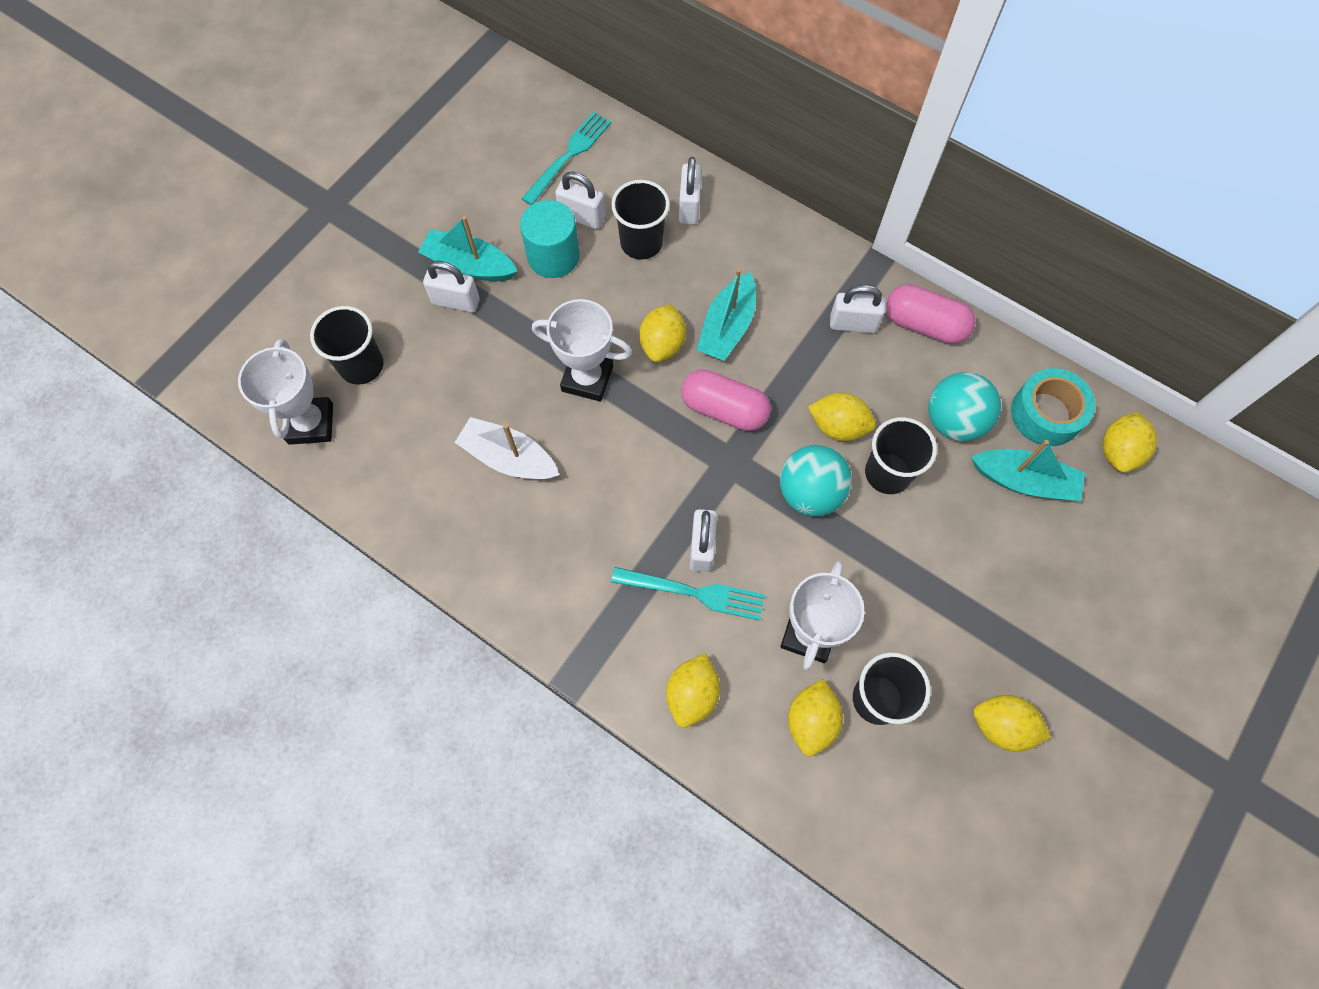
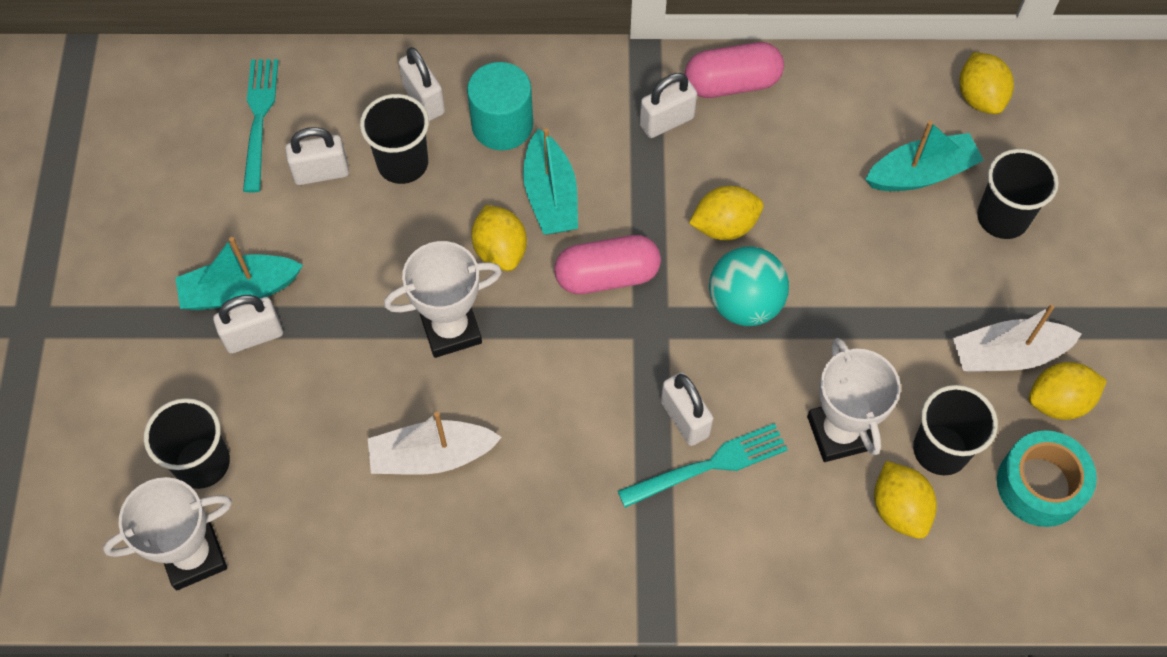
camera: 35 degrees left, 5 degrees down
white trophy [238,339,333,445] -> white trophy turned 75 degrees counterclockwise [103,477,232,590]
turquoise cylinder [520,200,580,278] -> turquoise cylinder moved to [467,62,533,150]
yellow lemon [666,653,720,728] -> none
black cup [865,417,937,494] -> black cup moved to [977,149,1059,239]
turquoise ball [928,372,1001,441] -> none
turquoise tape [1011,368,1095,446] -> turquoise tape moved to [997,431,1097,527]
none -> white boat [953,305,1082,372]

